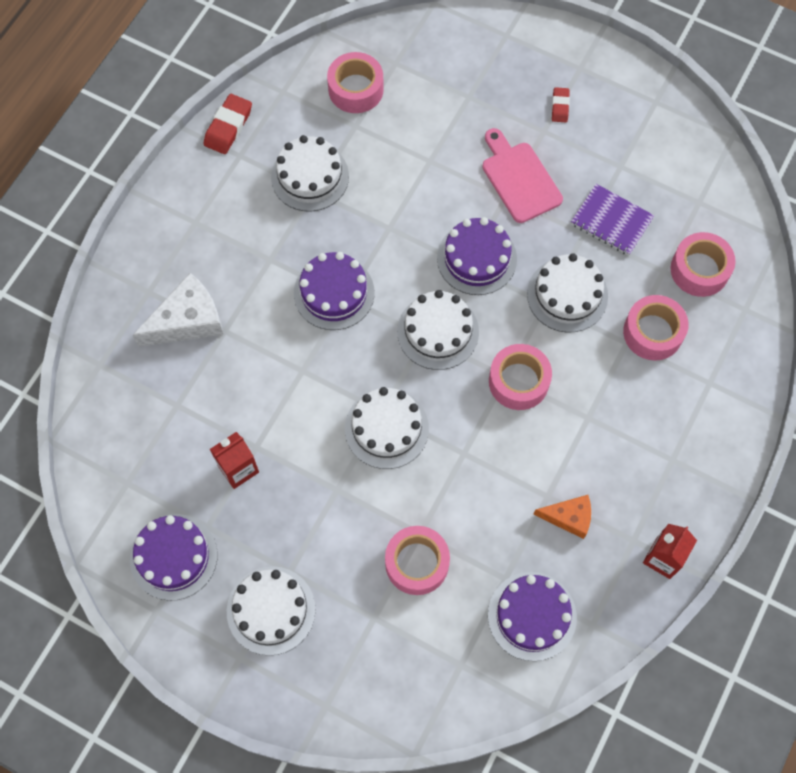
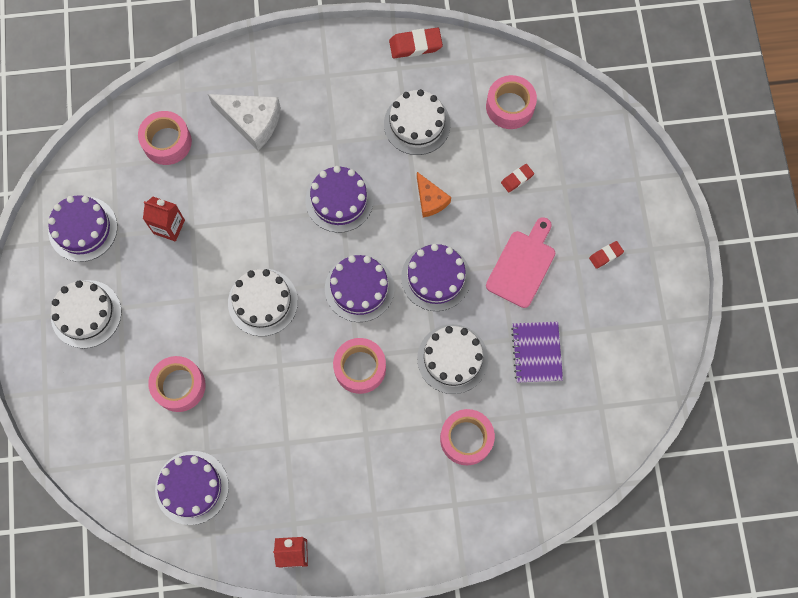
camera: 55 degrees right, 5 degrees up
white cake [397,290,479,370] -> purple cake [325,255,394,322]
orange cheese [533,495,591,539] -> orange cheese moved to [417,172,451,217]
pink tape [671,232,736,297] -> pink tape moved to [138,111,192,165]
none -> red eraser [501,164,534,192]

